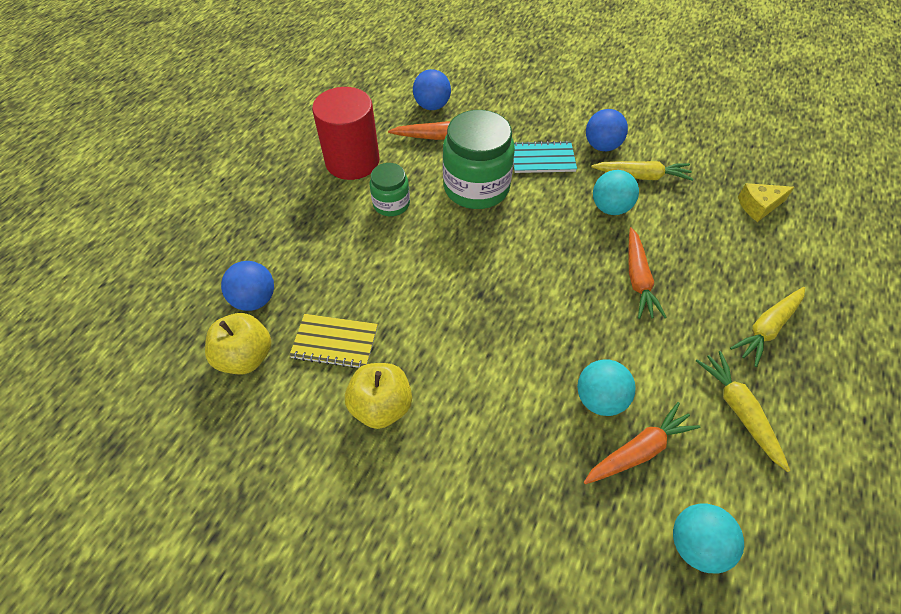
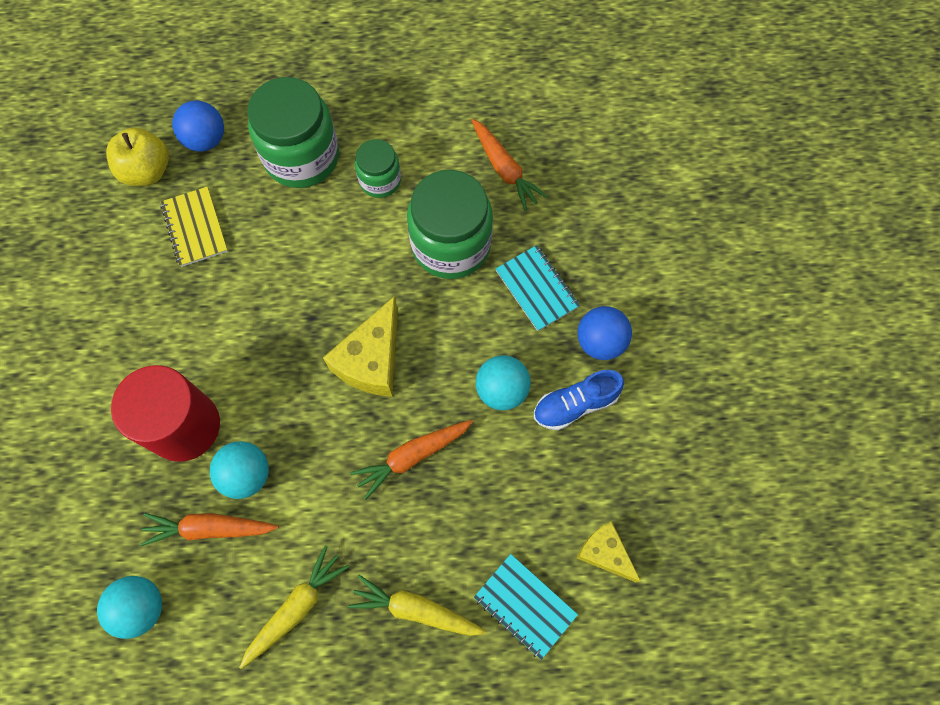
camera: 60 degrees right, 15 degrees up
red cylinder [312,87,380,180] -> red cylinder moved to [111,365,220,462]
yellow apple [345,363,412,429] -> none
blue ball [413,69,451,110] -> none
orange carrot [584,402,701,484] -> orange carrot turned 150 degrees clockwise [140,513,278,546]
yellow carrot [591,161,693,181] -> blue shoe [534,370,624,431]
none -> green jar [247,77,339,188]
none -> yellow cheese [323,296,398,397]
none -> turquoise notebook [474,554,578,660]

